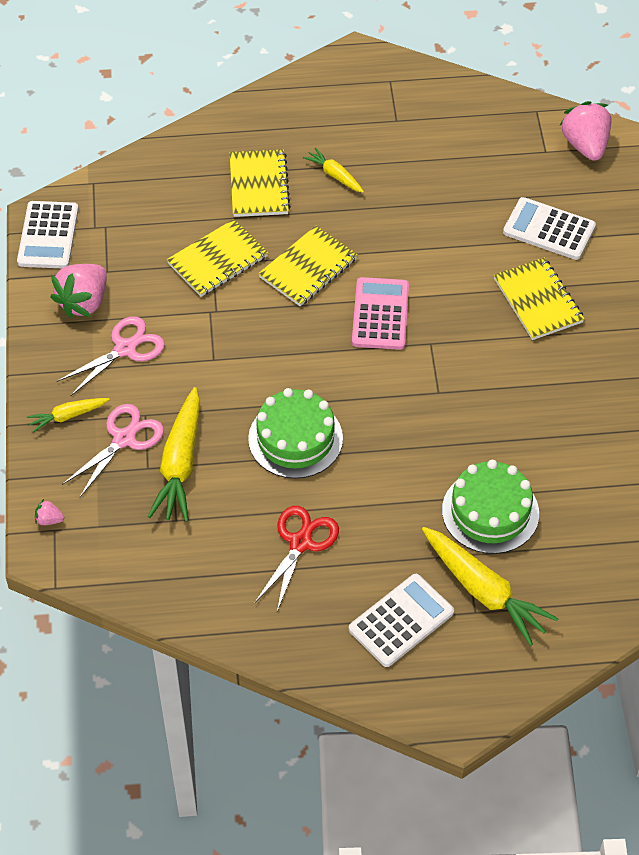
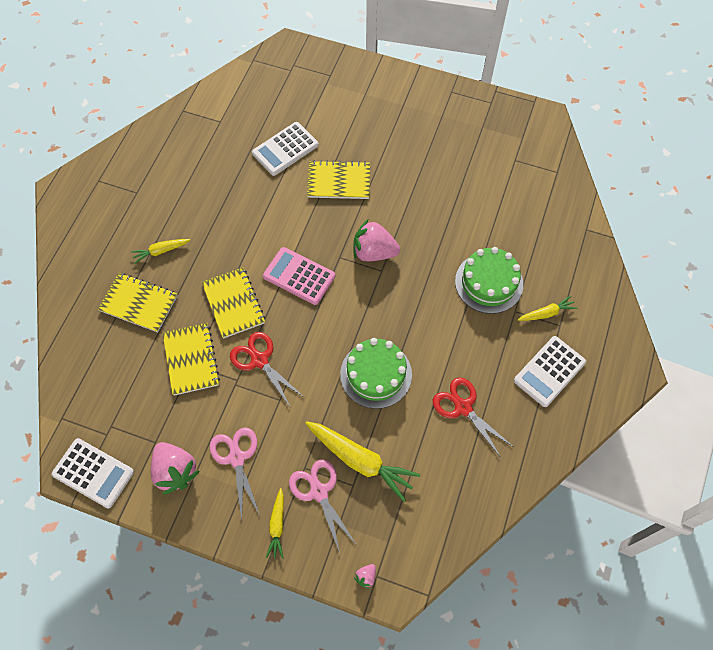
camera: 65 degrees left, 10 degrees up
white calculator [349,574,454,667] -> white calculator turned 120 degrees counterclockwise [514,336,586,407]
yellow carrot [422,527,559,646] -> yellow carrot [518,296,578,321], size x0.53
pink strawberry [559,101,611,161] -> pink strawberry moved to [353,219,400,261]
none -> red scissors [230,332,305,408]

